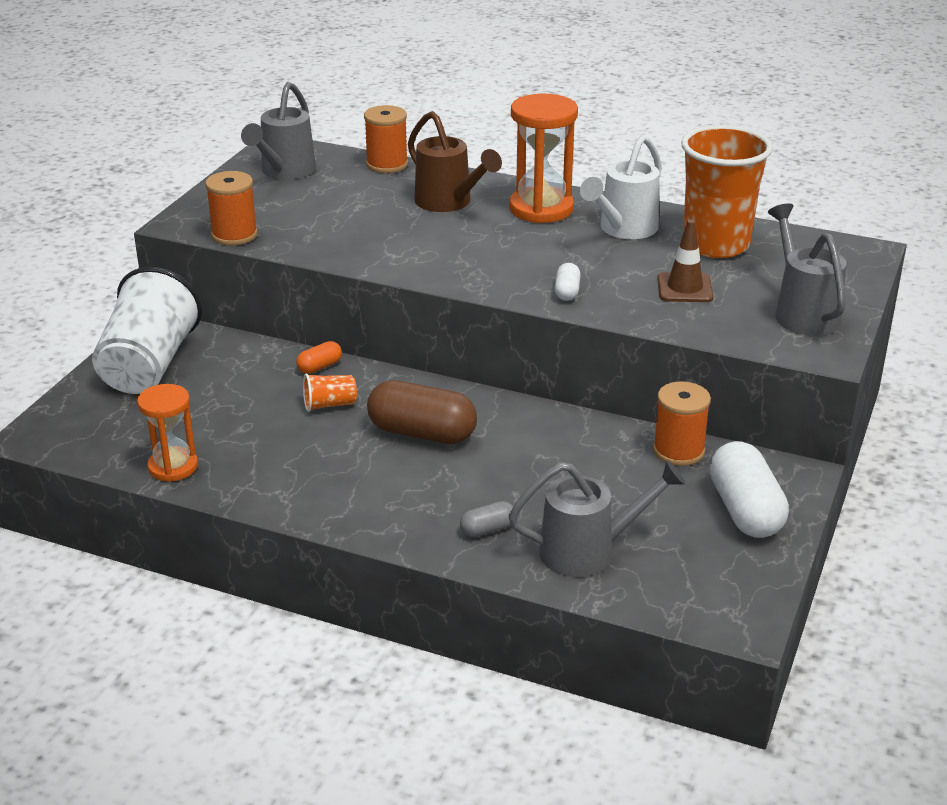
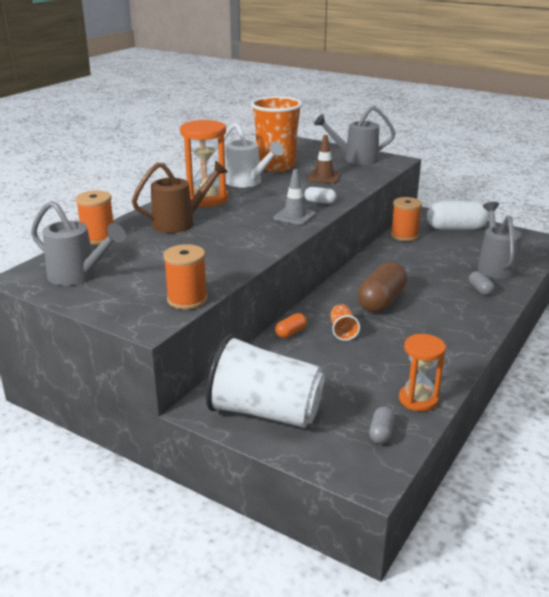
camera: 80 degrees left, 5 degrees down
orange capsule [296,341,342,374] -> orange capsule turned 75 degrees clockwise [275,313,307,338]
none -> grey traffic cone [273,169,316,225]
none -> grey capsule [369,406,395,444]

